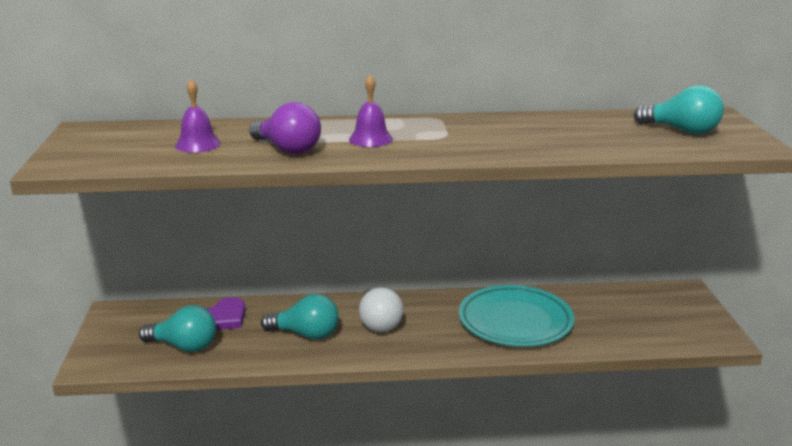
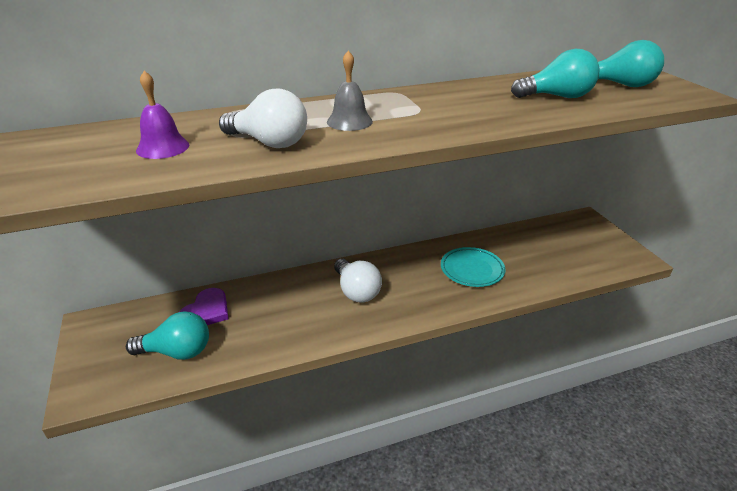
camera: 15 degrees left, 10 degrees up
purple light bulb [249,102,321,154] -> white light bulb [219,88,307,148]
turquoise light bulb [261,294,339,340] -> turquoise light bulb moved to [511,49,599,98]
purple bell [349,75,393,147] -> grey bell [327,51,373,131]
turquoise plate [459,285,574,347] -> turquoise plate [441,247,506,287], size x0.64

